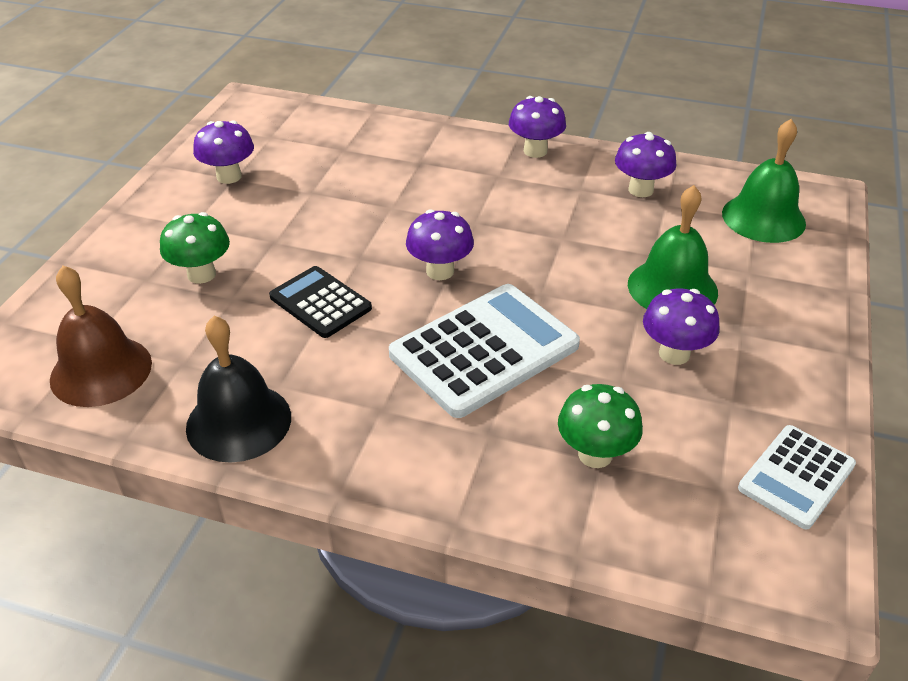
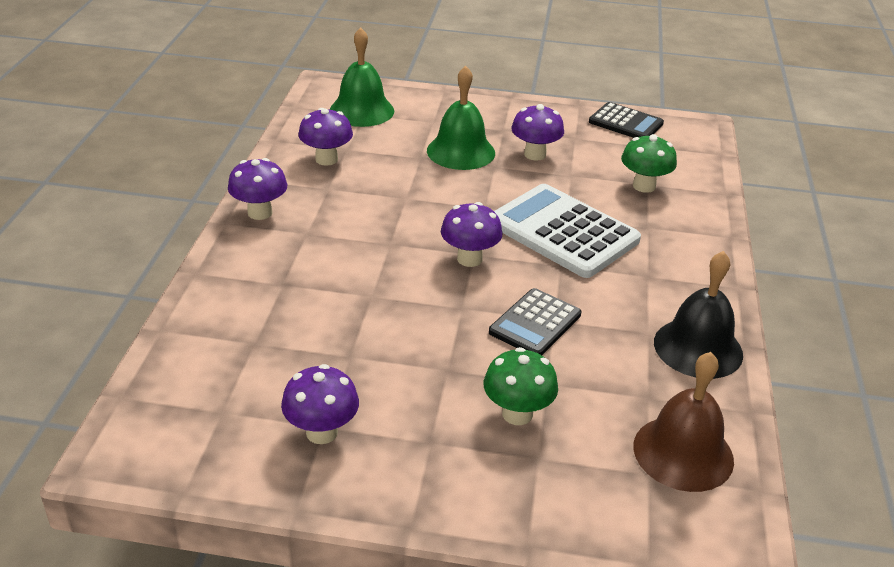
camera: 100 degrees left, 5 degrees down
white calculator [738,425,856,529] -> black calculator [589,102,664,138]

